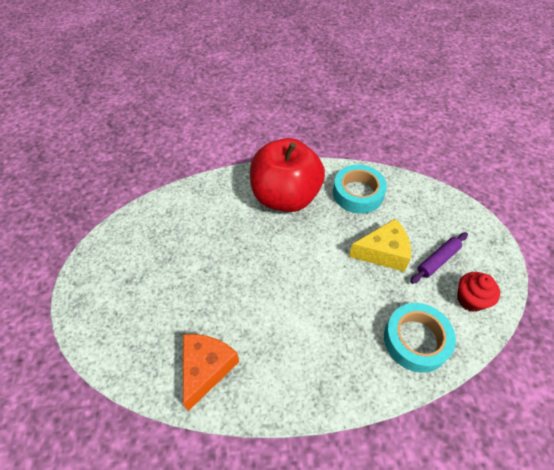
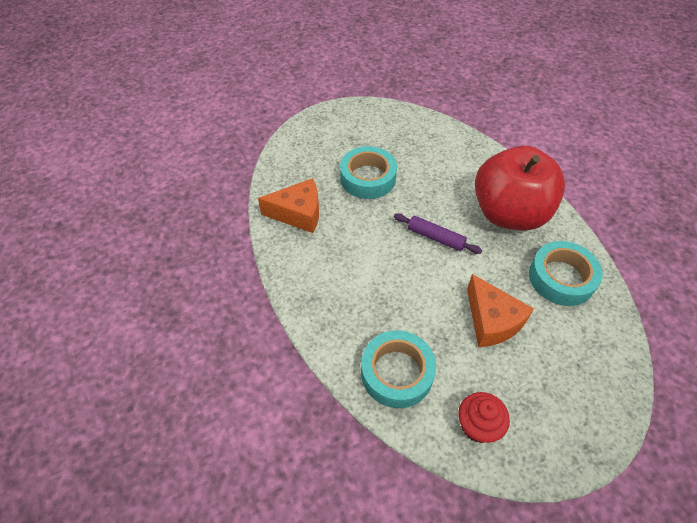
camera: 70 degrees right, 0 degrees up
yellow cheese [349,218,411,272] -> orange cheese [467,274,534,347]
purple rolling pin [410,232,468,284] -> purple rolling pin moved to [394,213,482,254]
none -> turquoise tape [340,146,397,199]

